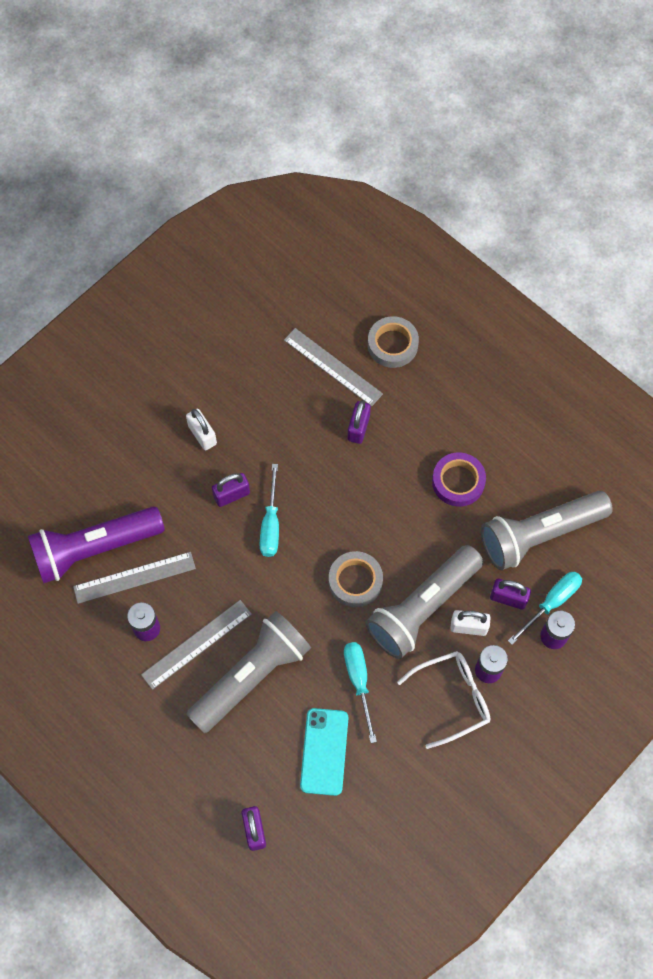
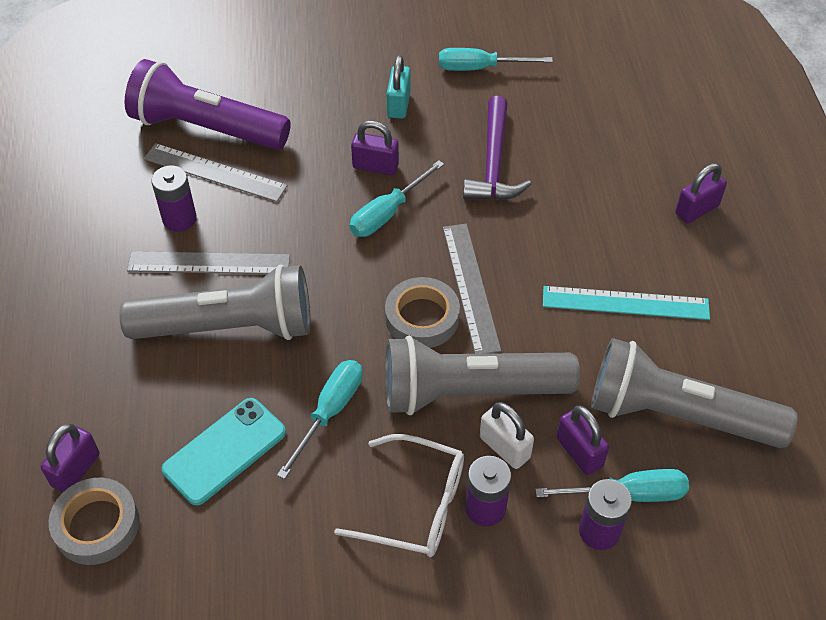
camera: 40 degrees right, 15 degrees down
white padlock [186,409,217,450] -> turquoise padlock [387,55,411,119]
grey ruler [284,328,383,406] -> grey ruler moved to [443,224,501,354]
purple padlock [348,401,371,444] -> purple padlock moved to [675,163,727,223]
grey tape [368,316,419,368] -> grey tape moved to [49,478,140,565]
purple tape [432,452,486,507] -> turquoise ruler [543,286,710,320]
none -> turquoise screwdriver [439,48,553,71]
none -> purple hammer [463,96,531,200]

